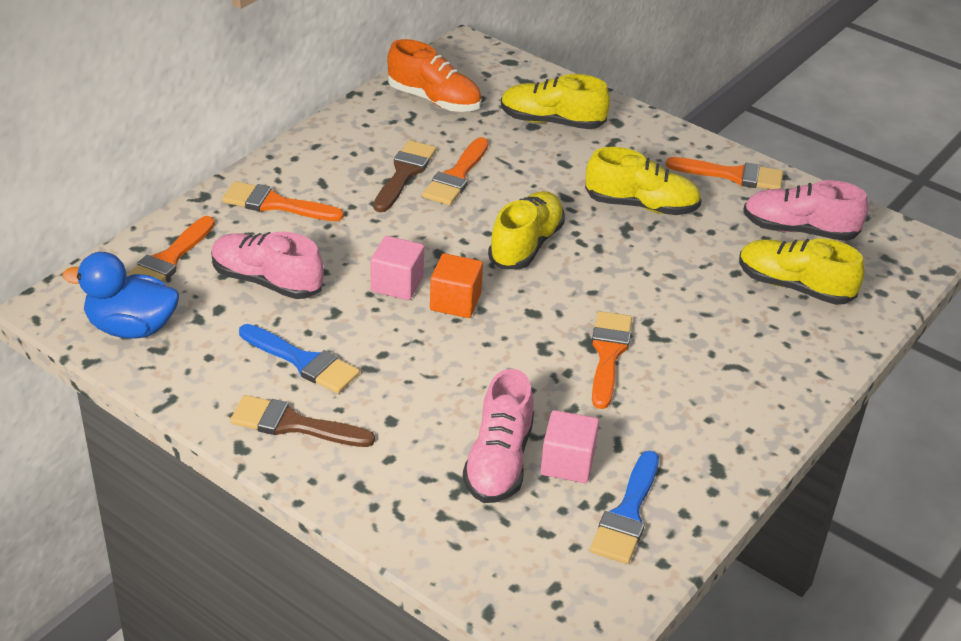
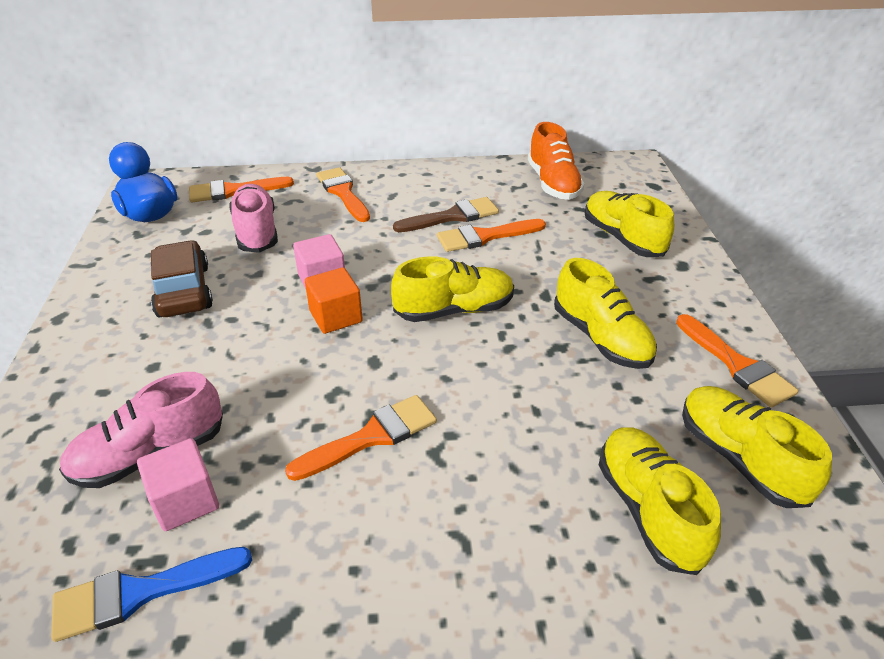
camera: 50 degrees right, 0 degrees up
brown brush [230,395,375,447] -> none
blue brush [239,324,360,393] -> brown car [150,240,213,318]
pink shoe [743,180,868,241] -> yellow shoe [682,386,832,508]

